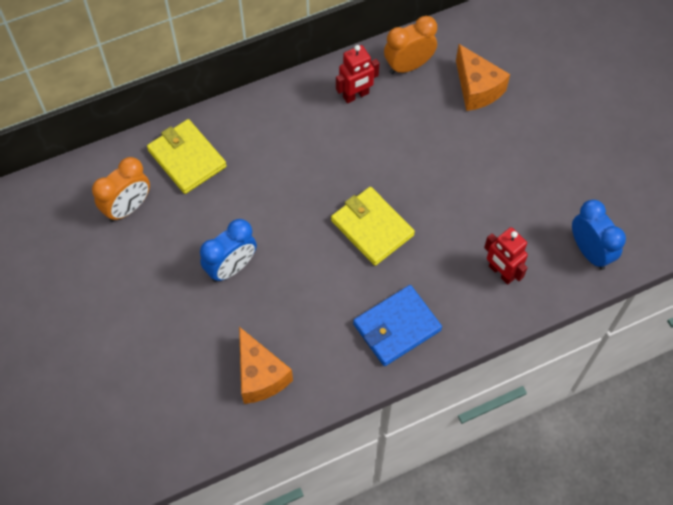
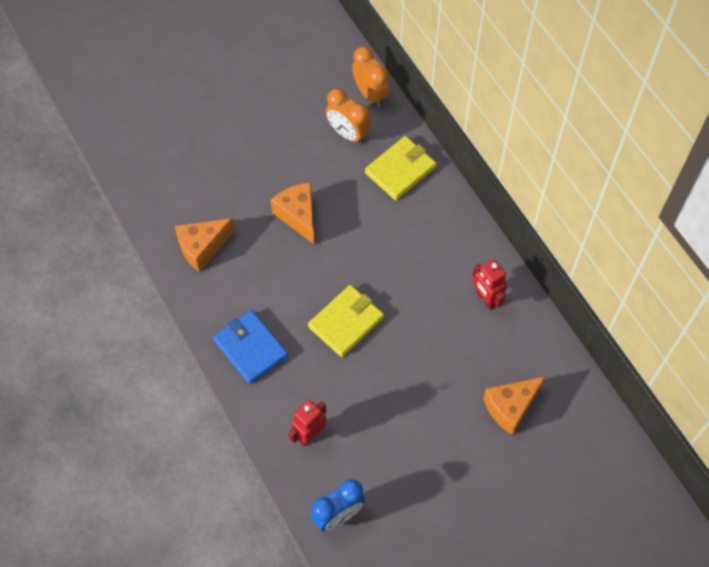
camera: 85 degrees right, 0 degrees up
blue clock [200,219,257,282] -> orange cheese [271,182,315,245]
orange clock [384,16,437,74] -> orange clock moved to [352,46,390,107]

